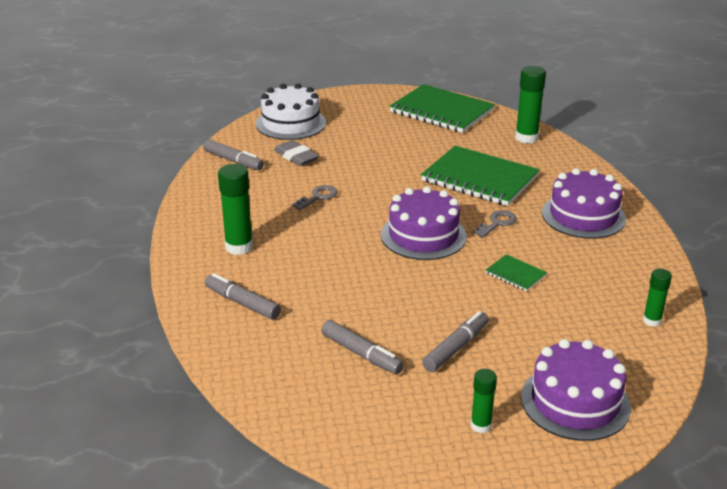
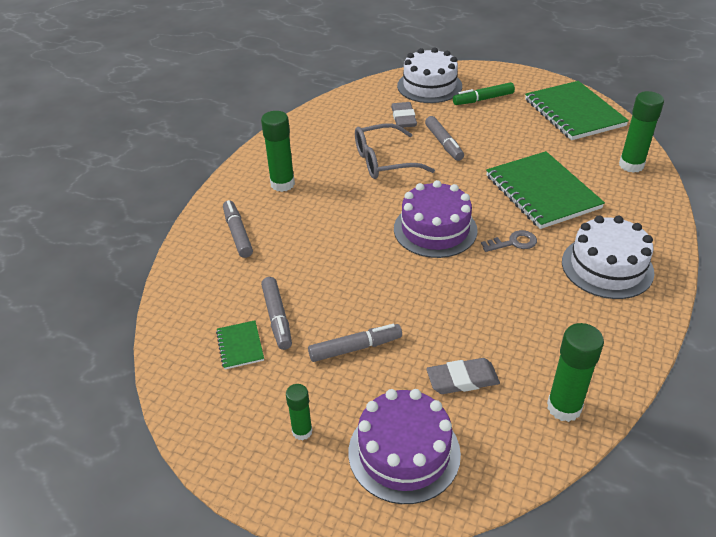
camera: 35 degrees right, 10 degrees up
grey marker [203,139,264,170] -> grey marker moved to [425,116,464,161]
grey key [292,185,337,210] -> grey glasses [355,123,435,179]
green notebook [486,254,547,291] -> green notebook moved to [216,320,264,369]
purple cake [542,168,626,239] -> white cake [562,215,654,299]
green glue stick [643,269,672,327] -> green glue stick [547,323,604,422], size x1.69
none -> grey eraser [426,358,500,394]
none -> green marker [453,82,515,105]

